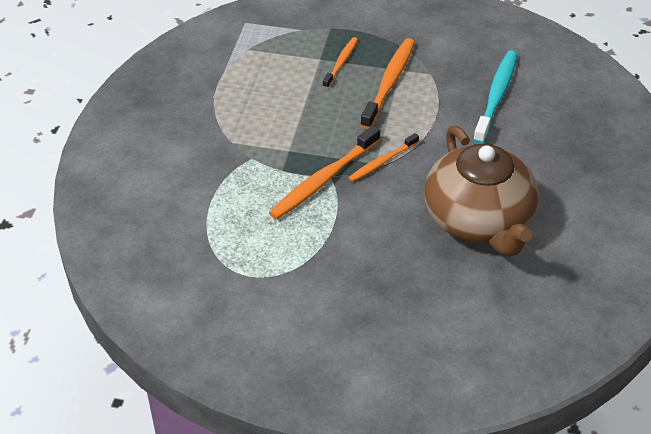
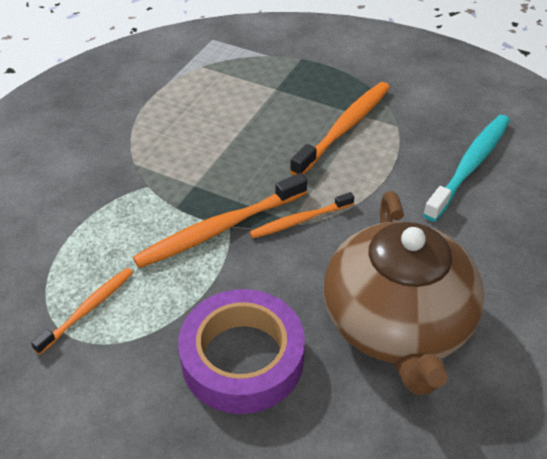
camera: 15 degrees right, 0 degrees up
orange toothbrush [323,37,358,89] -> orange toothbrush moved to [31,268,133,354]
none -> purple tape [178,289,305,414]

